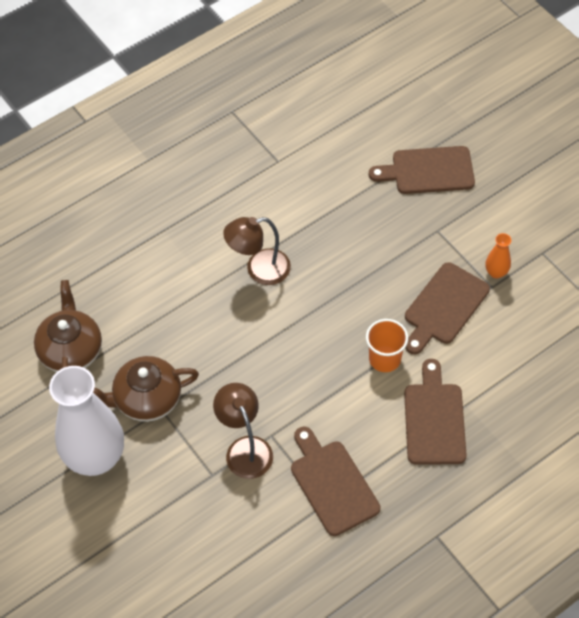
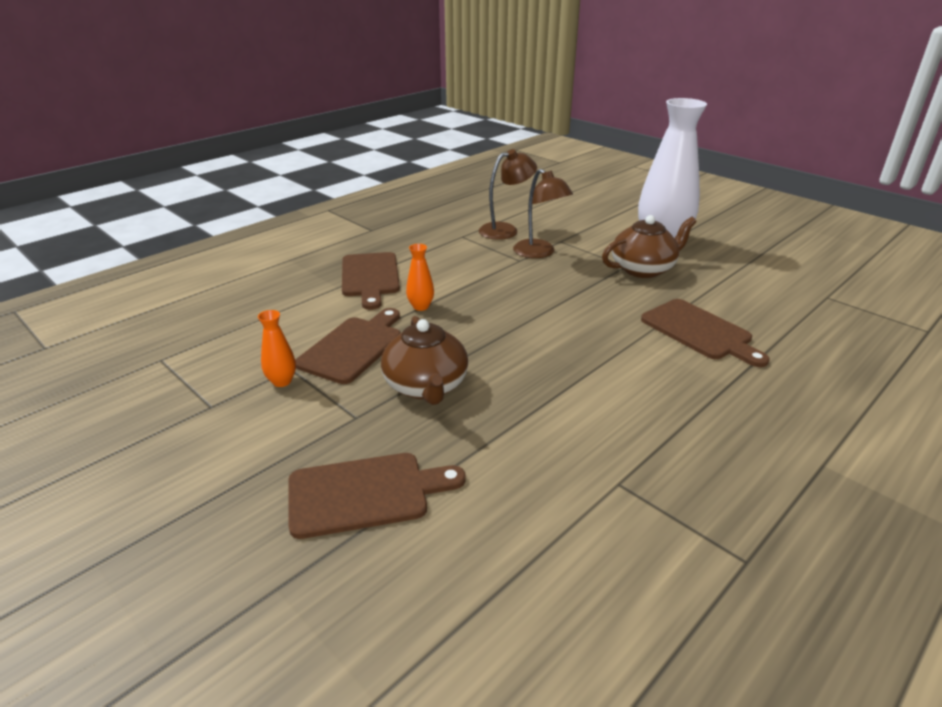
camera: 170 degrees right, 25 degrees down
brown teapot [34,280,102,372] -> brown teapot moved to [381,316,468,405]
brown lamp [223,217,291,285] -> brown lamp moved to [479,149,537,240]
brown cutting board [291,427,381,536] -> brown cutting board moved to [641,299,770,367]
orange cup [366,319,408,372] -> orange vase [406,244,434,311]

